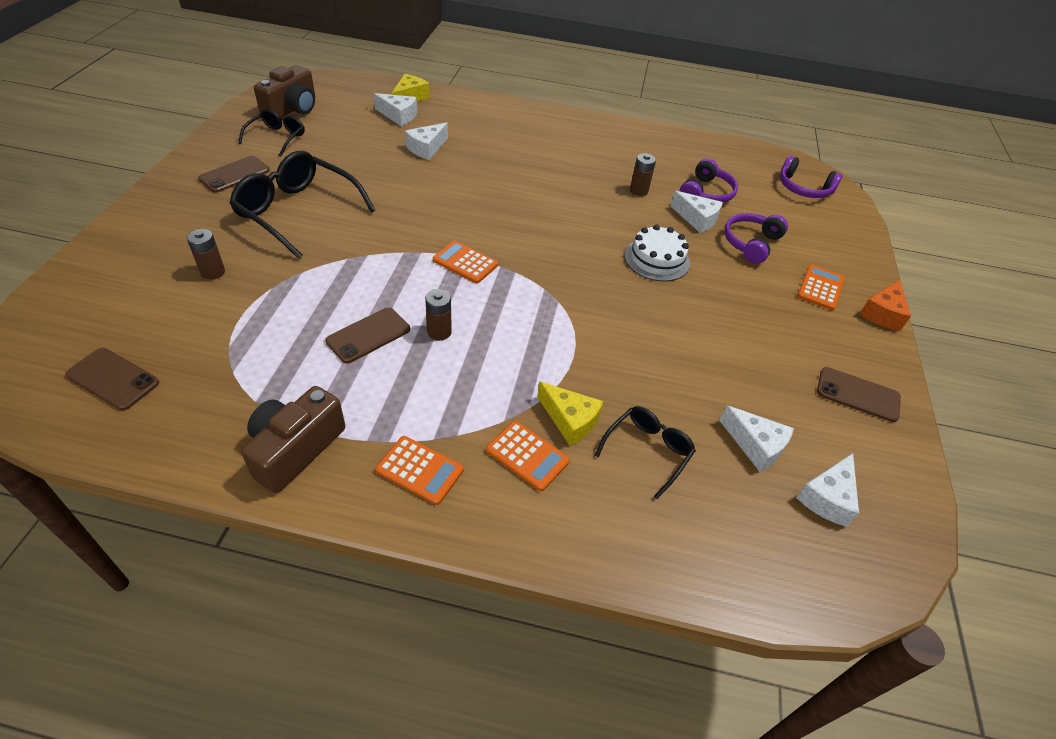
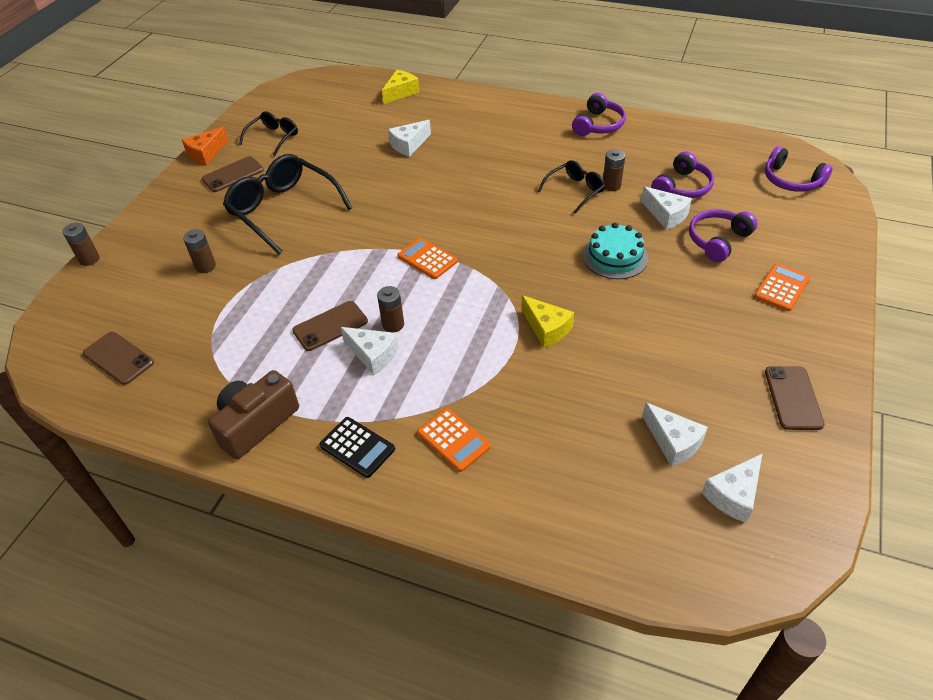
camera: 15 degrees right, 0 degrees up
brown camera [254,65,315,117] -> none
white cheese [373,93,417,126] -> white cheese moved to [340,327,398,375]
orange calculator [375,436,464,505] -> black calculator [319,417,395,478]
yellow cheese [537,381,604,446] -> yellow cheese moved to [521,295,574,348]
black glasses [595,406,696,499] -> black glasses moved to [537,160,605,214]
white cake [624,225,690,282] -> turquoise cake [583,223,648,279]
brown phone [817,367,901,422] -> brown phone turned 60 degrees clockwise [765,366,825,430]
orange cheese [859,279,911,331] -> orange cheese moved to [182,127,229,165]
none -> brown battery [62,223,100,266]
none -> purple headphones [572,93,626,136]

